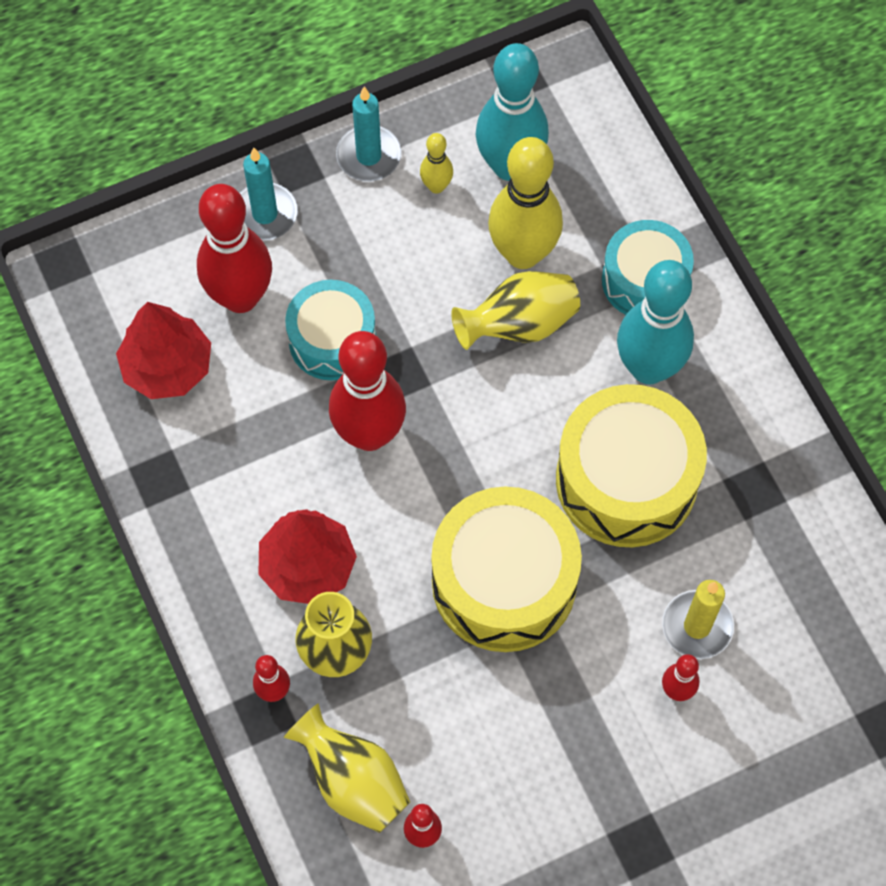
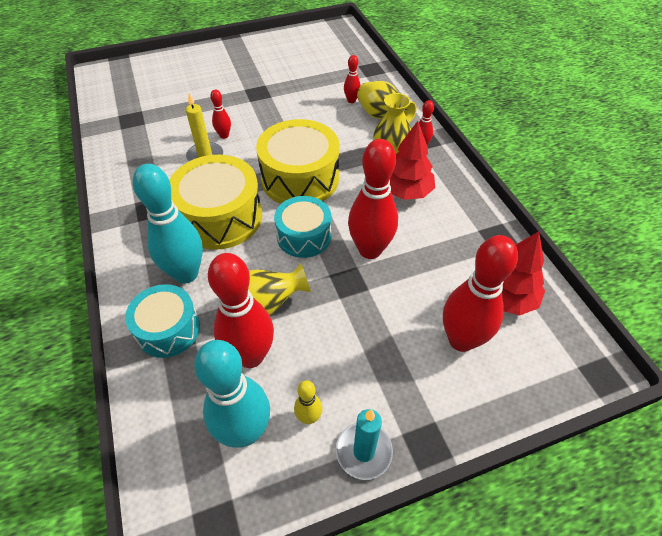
camera: 175 degrees left, 15 degrees down
turquoise candle [240,148,298,240] -> none
turquoise drum [285,280,376,380] -> turquoise drum moved to [274,196,331,258]
yellow bowling pin [488,137,563,269] -> red bowling pin [208,253,274,368]

